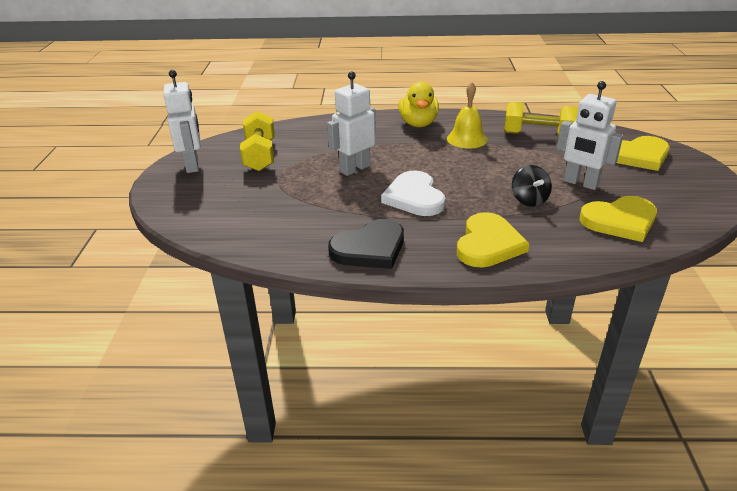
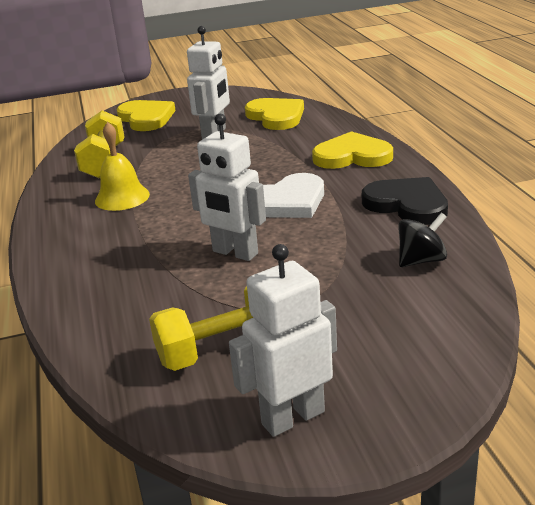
camera: 105 degrees left, 5 degrees down
yellow duck [398,82,439,127] -> none
black spinning top [512,165,552,207] -> black spinning top moved to [398,213,447,267]

